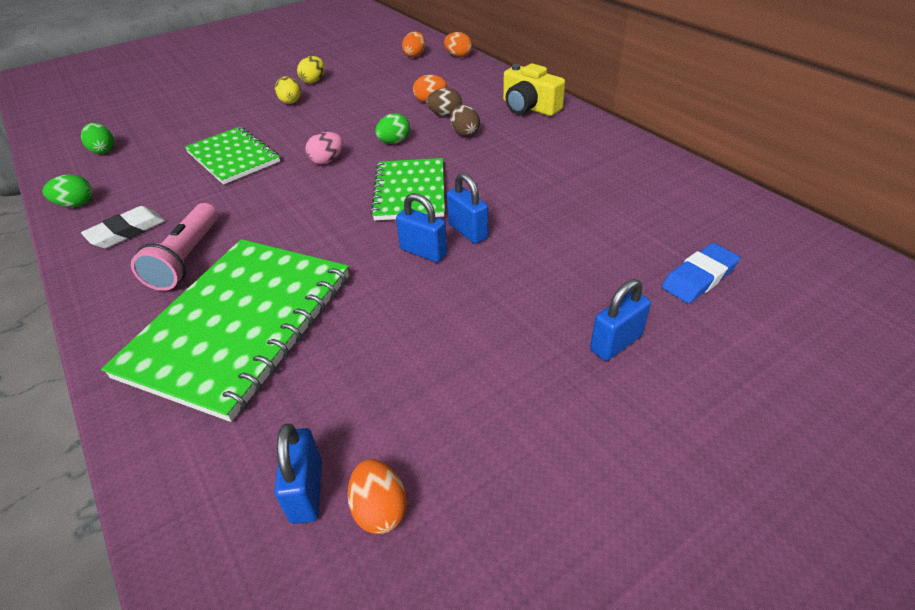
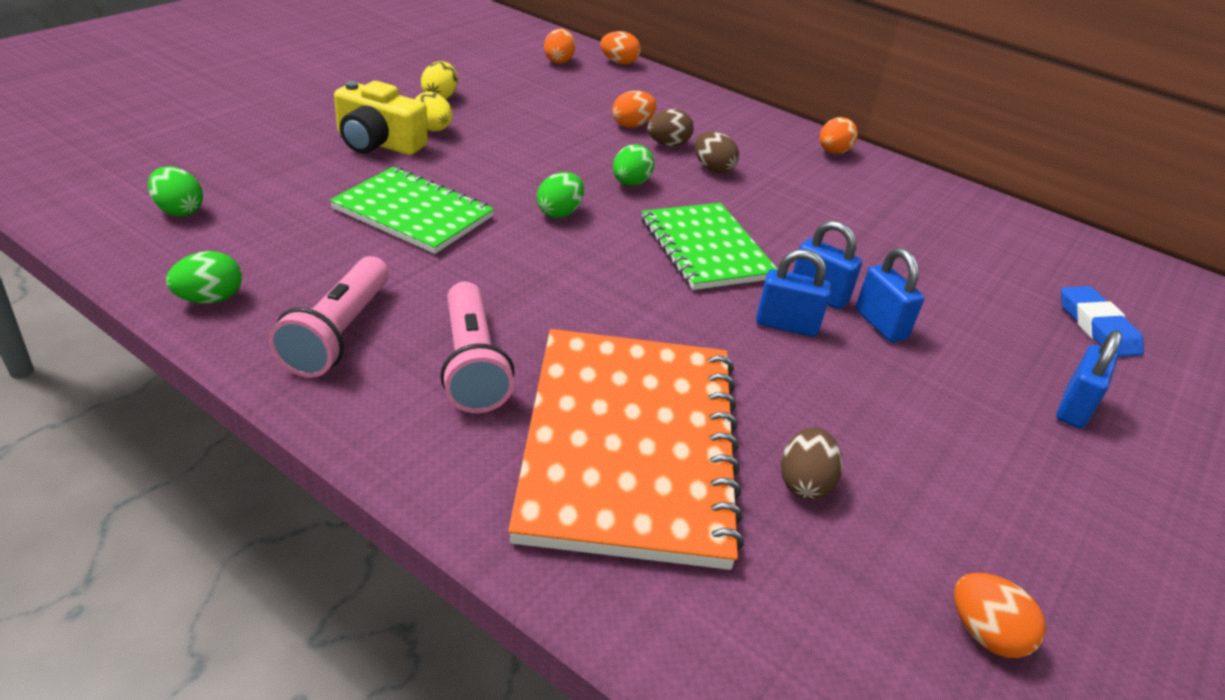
camera: 25 degrees left, 5 degrees down
white eraser [81,206,165,248] -> pink flashlight [269,256,389,378]
green notebook [101,239,349,422] -> orange notebook [508,329,744,570]
blue padlock [274,423,322,524] -> blue padlock moved to [856,248,924,343]
pink egg [305,132,343,164] -> green egg [537,172,584,218]
yellow camera [503,63,565,116] -> yellow camera moved to [334,81,428,155]
blue eraser [662,243,740,303] -> blue eraser turned 45 degrees counterclockwise [1061,286,1144,357]
none -> brown egg [781,427,843,499]
none -> orange egg [820,117,858,154]

